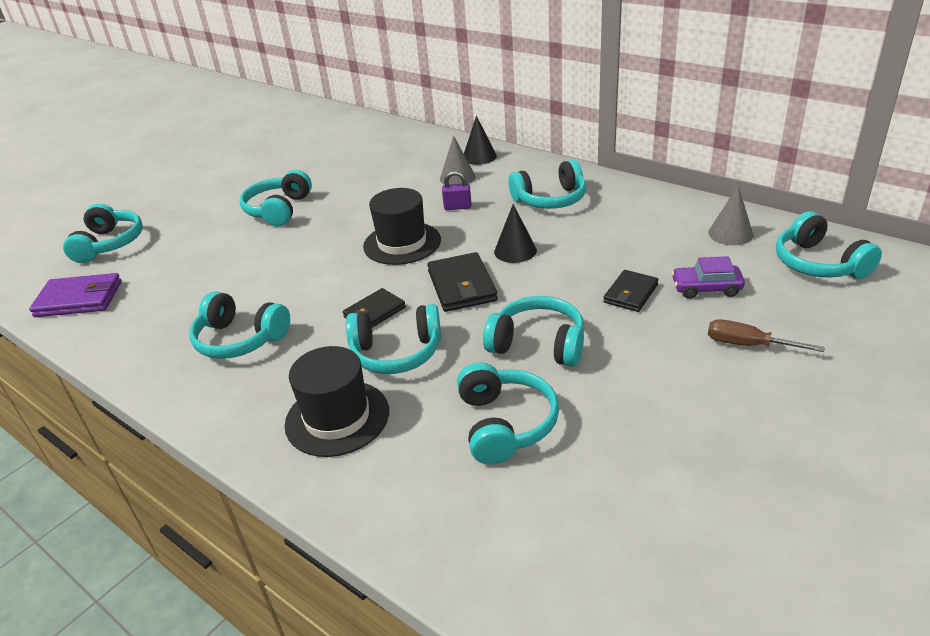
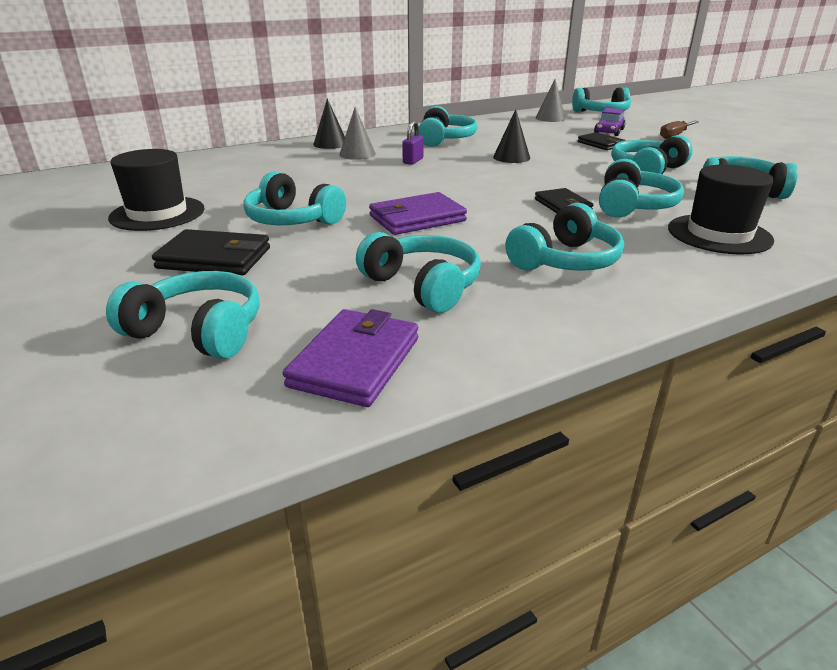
camera: 70 degrees left, 5 degrees down
black hat [363,188,441,265] -> black hat moved to [108,149,205,231]
black wallet [427,252,498,312] -> black wallet moved to [152,229,270,275]
none -> turquoise headphones [356,232,481,313]
none -> purple wallet [369,192,467,235]

